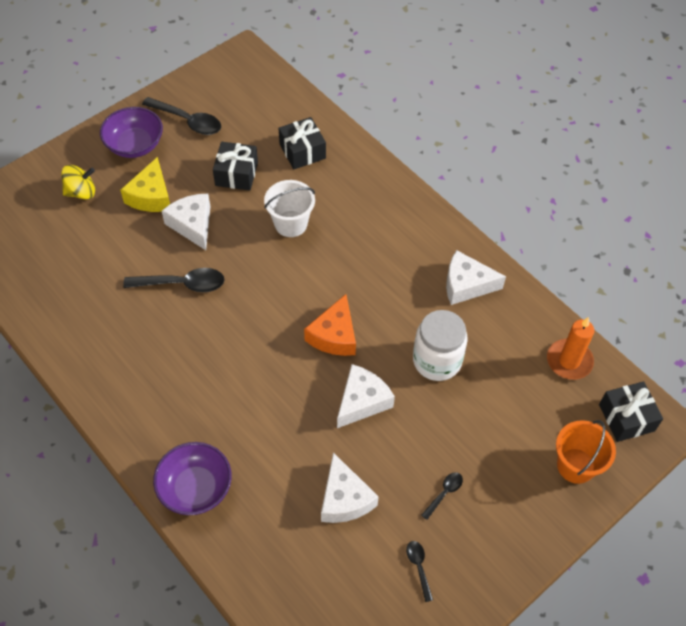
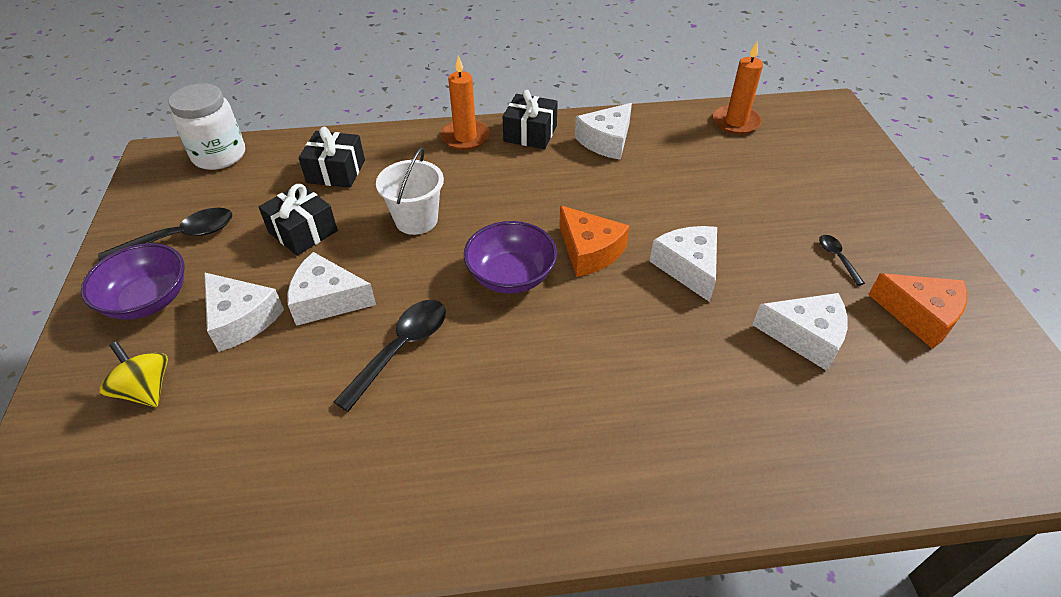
camera: 55 degrees left, 10 degrees down
yellow spinning top [61,165,95,199] -> yellow spinning top turned 60 degrees counterclockwise [100,341,168,407]
yellow cheese [120,157,170,212] -> white cheese [204,272,284,352]
purple bowl [153,442,232,515] -> purple bowl moved to [464,221,557,294]
black spoon [406,541,433,602] -> orange cheese [868,273,967,349]
white jar [413,310,468,381] -> white jar moved to [169,83,245,170]
orange bucket [556,420,616,484] -> none
black gift [599,381,663,442] -> black gift moved to [503,90,558,149]
none -> orange candle [440,56,490,150]

